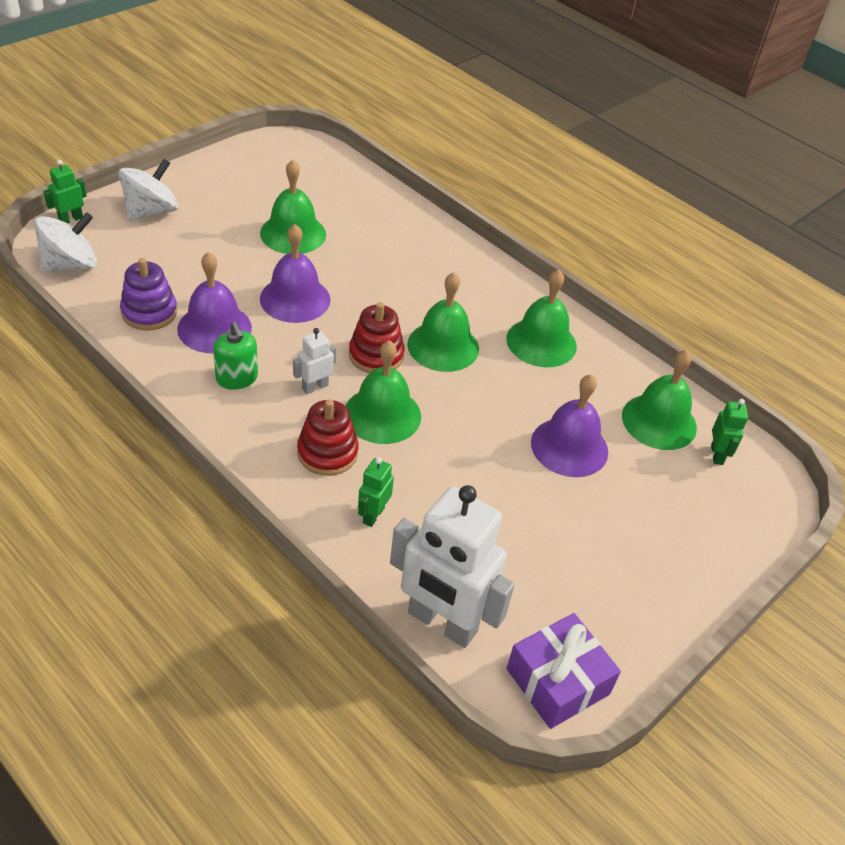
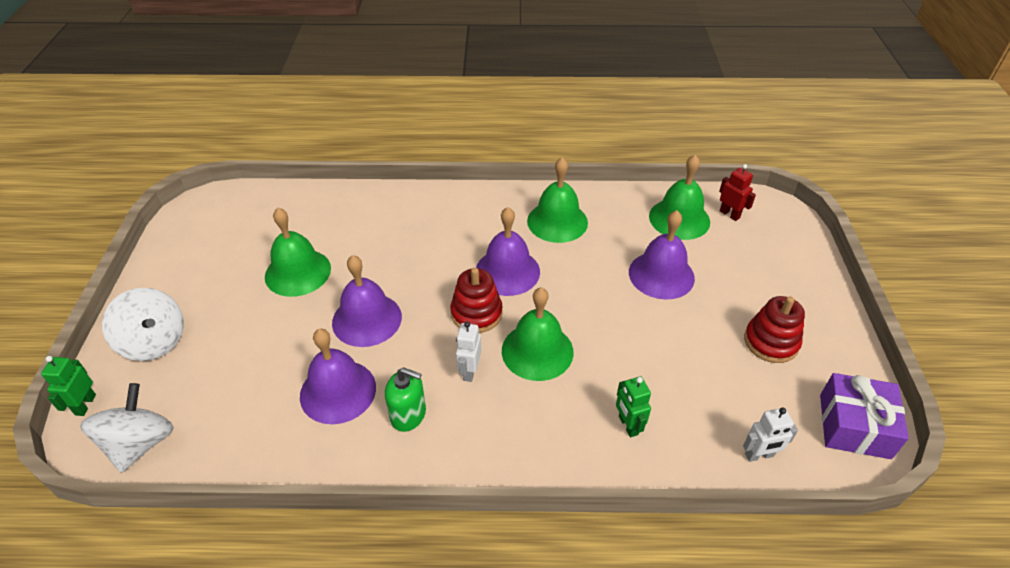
camera: 40 degrees left, 0 degrees up
white spinning top [118,159,178,221] -> white spinning top turned 135 degrees clockwise [102,288,184,361]
purple stacking toy [120,258,177,330] -> none
red stacking toy [297,399,359,476] -> red stacking toy moved to [744,296,805,363]
white robot [390,485,515,648] -> white robot [743,408,798,462], size x0.45
green bell [407,272,479,372] -> purple bell [476,207,540,296]
green robot [711,399,748,465] -> red robot [719,164,756,221]

